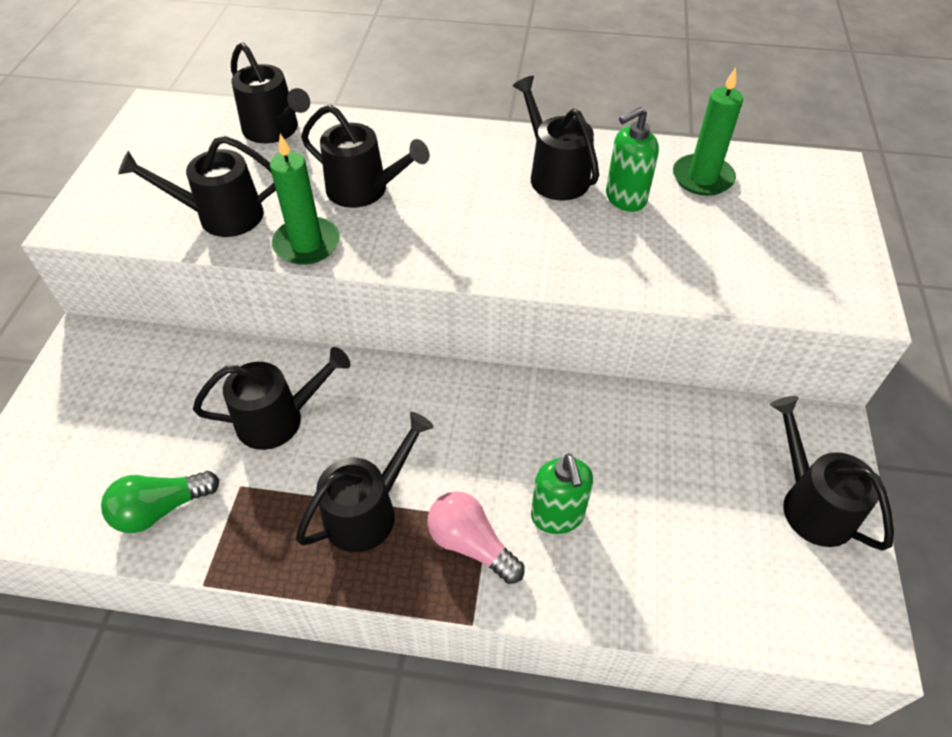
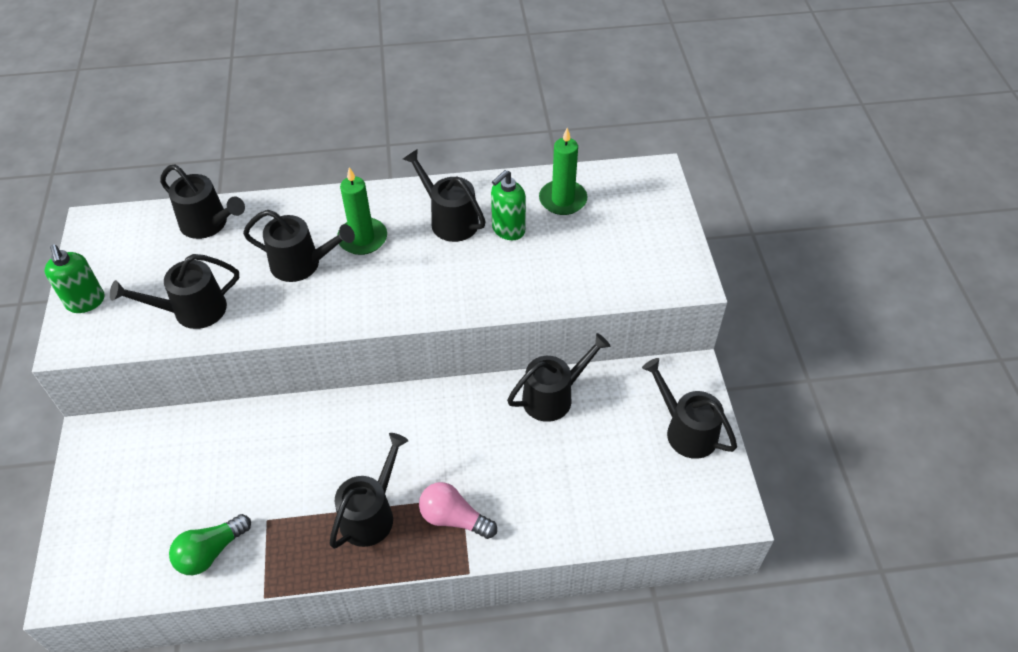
camera: 15 degrees left, 0 degrees up
black watering can [193,347,351,450] -> black watering can moved to [507,333,611,422]
green candle [270,134,340,265] -> green candle moved to [337,167,387,255]
green soap dispenser [531,453,593,534] -> green soap dispenser moved to [44,245,104,313]

